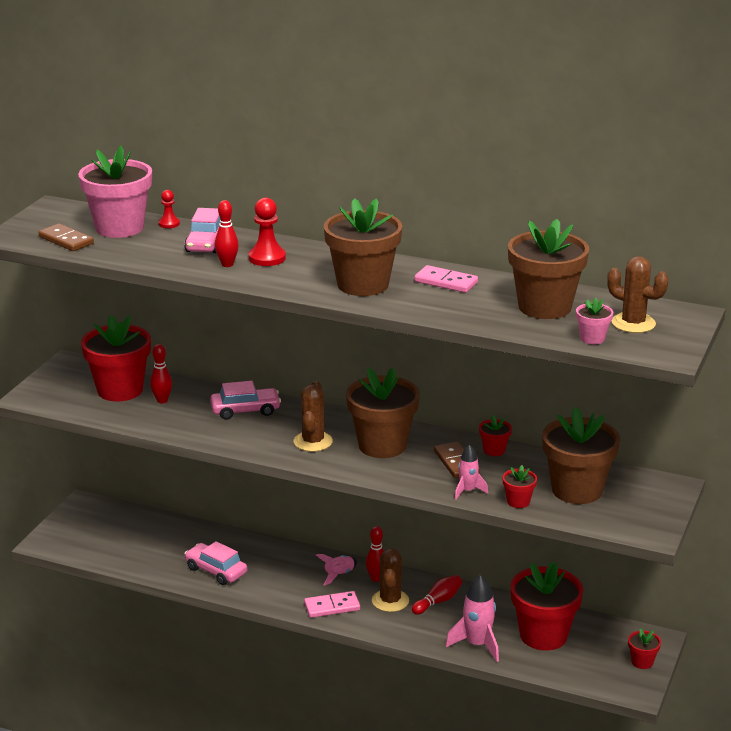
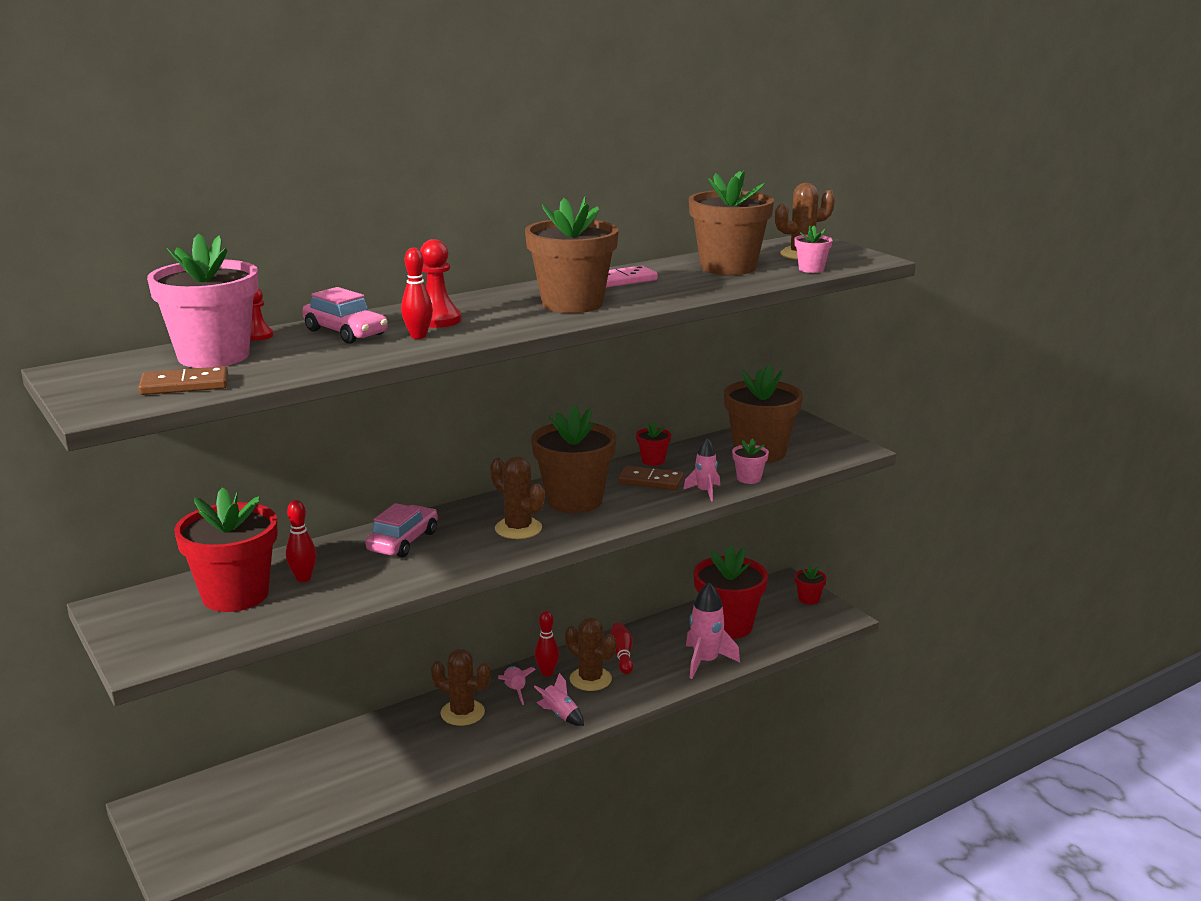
camera: 55 degrees left, 5 degrees down
pink car [184,541,247,585] -> none
pink domino [304,591,360,618] -> pink rocket [534,673,584,726]
red flower pot [503,465,537,508] -> pink flower pot [732,439,769,484]
none -> brown cactus [431,649,491,726]

